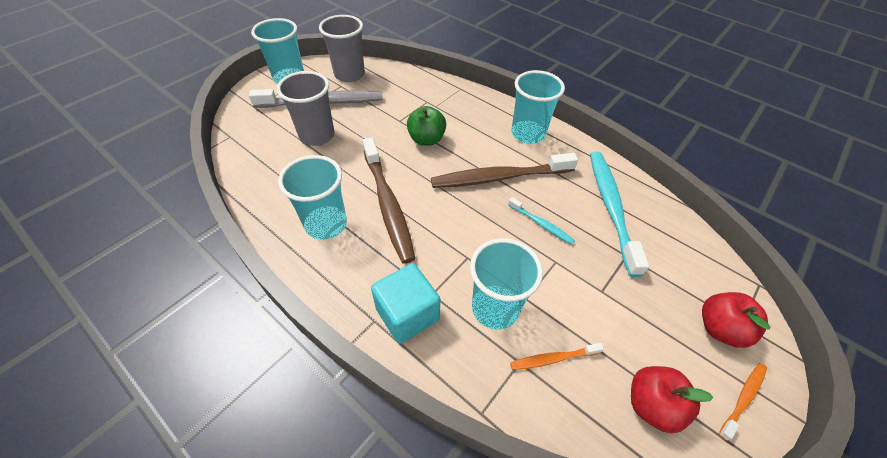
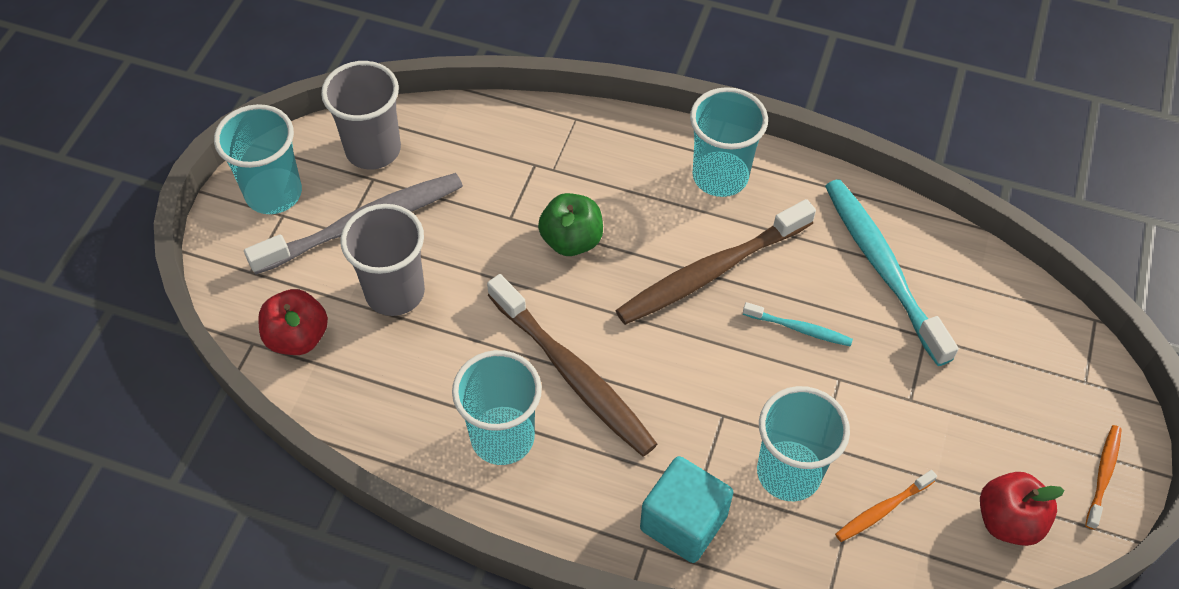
camera: 20 degrees left, 5 degrees up
red apple [702,292,770,348] -> red apple moved to [258,289,328,355]

